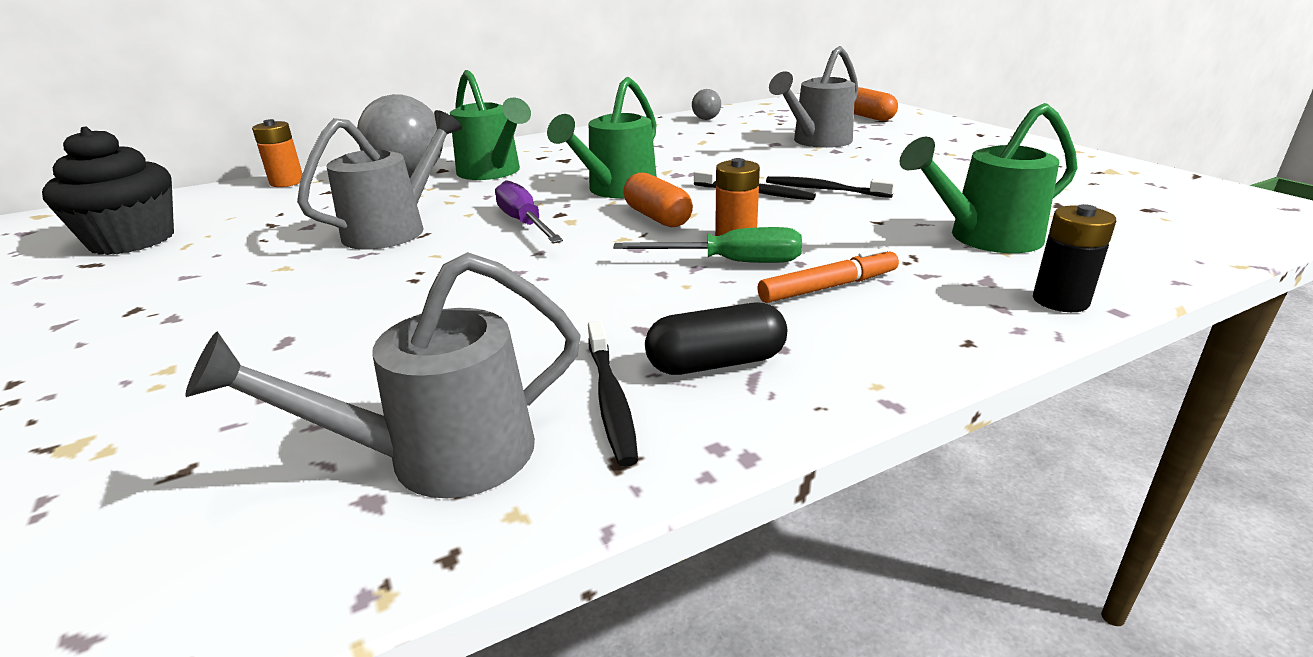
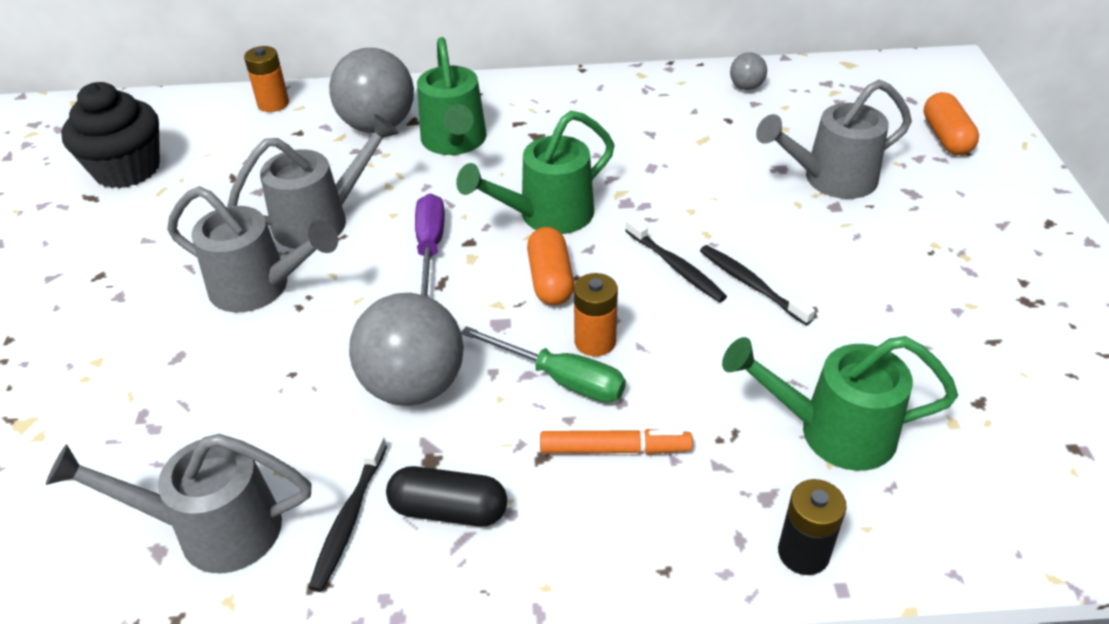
camera: 25 degrees right, 15 degrees up
none -> grey watering can [167,186,338,312]
none -> grey ball [349,293,464,406]

